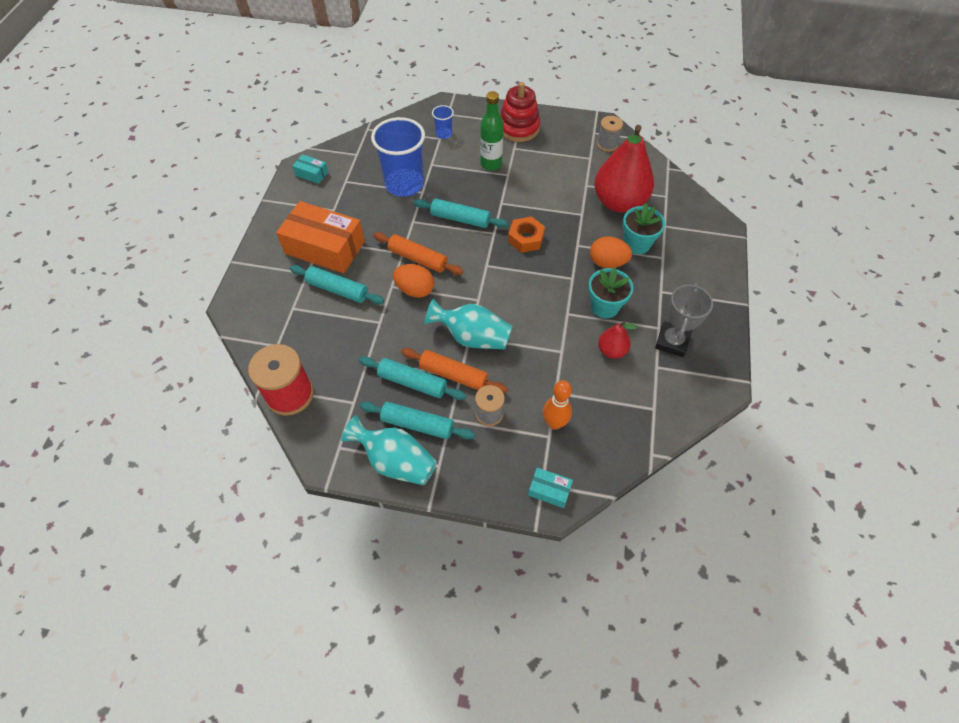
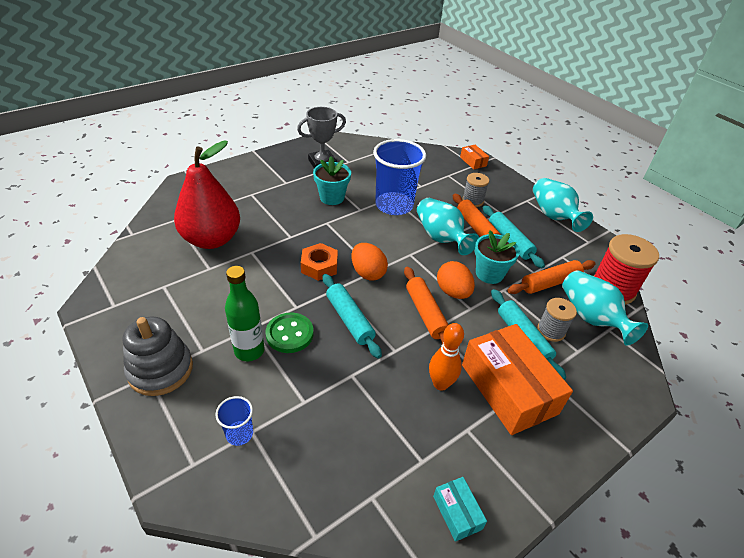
camera: 140 degrees left, 15 degrees down
turquoise rolling pin [360,402,475,440] -> none
blue cup [371,117,425,197] -> blue cup moved to [373,139,426,215]
red stacking toy [500,82,540,142] -> grey stacking toy [123,317,193,396]
turquoise box [528,468,573,508] -> orange box [460,145,489,169]
orange bowling pin [543,380,572,430] -> orange bowling pin moved to [429,323,464,391]
orange egg [590,236,632,268] -> orange egg moved to [351,243,388,281]
grey spool [597,116,623,152] -> grey spool moved to [537,298,577,342]
red pear [598,321,638,359] -> none
turquoise flower pot [623,203,665,254] -> turquoise flower pot moved to [475,231,520,284]
none -> green button [266,313,313,353]
none -> orange rolling pin [507,260,596,294]
none -> turquoise vase [562,270,648,346]

